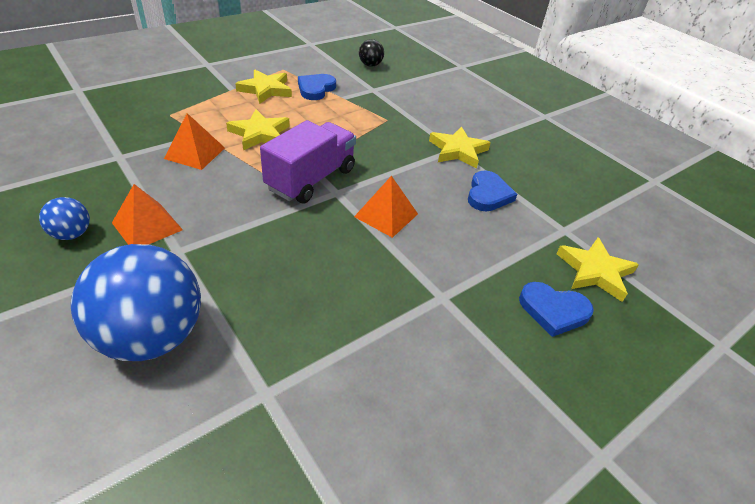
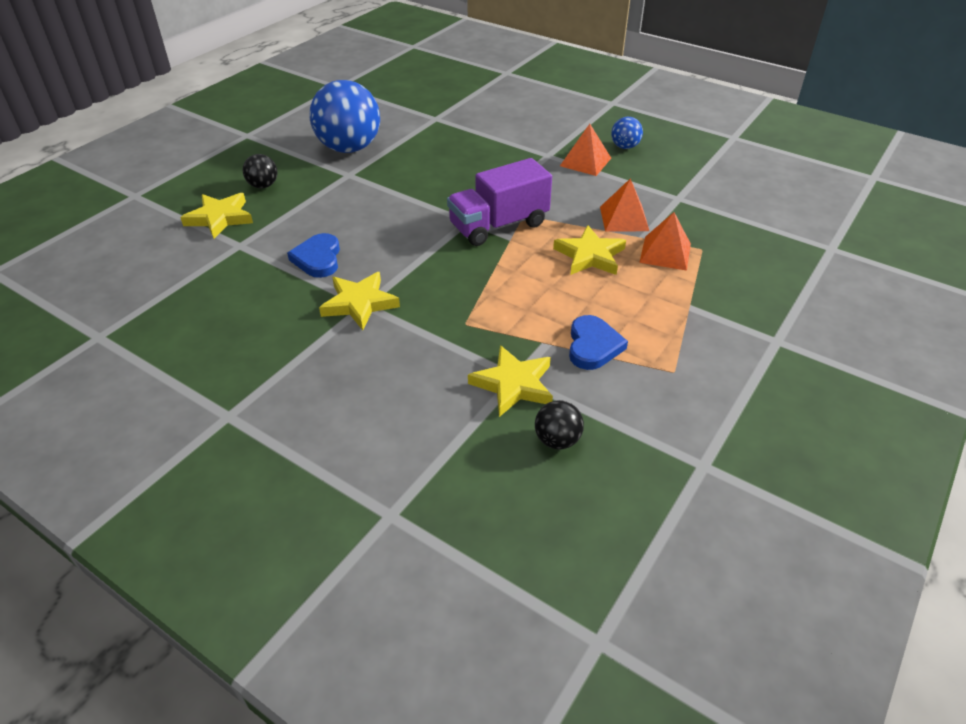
camera: 165 degrees right, 0 degrees up
blue ball [71,244,201,361] -> blue ball moved to [310,80,380,153]
yellow star [235,69,292,104] -> yellow star moved to [468,345,553,417]
purple truck [260,120,356,204] -> purple truck turned 45 degrees clockwise [447,158,552,246]
orange pyramid [354,176,418,238] -> orange pyramid moved to [639,212,691,271]
blue heart [519,282,594,337] -> black ball [243,154,277,188]

